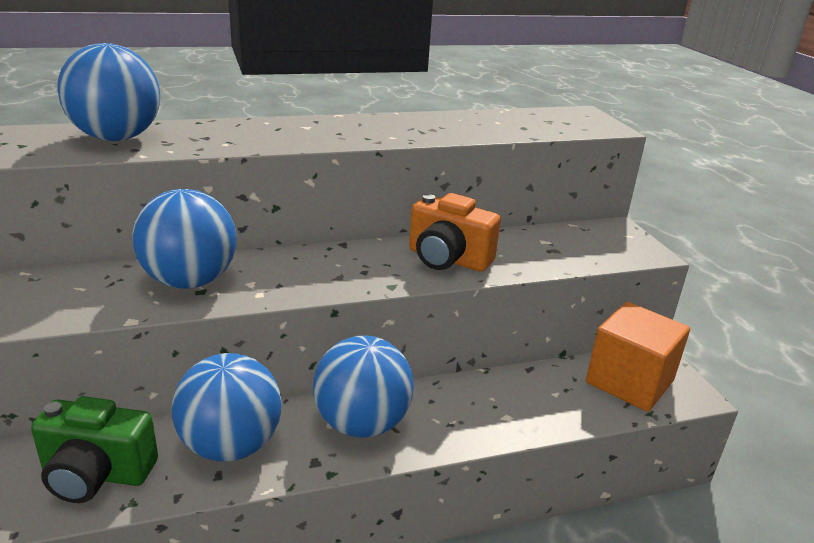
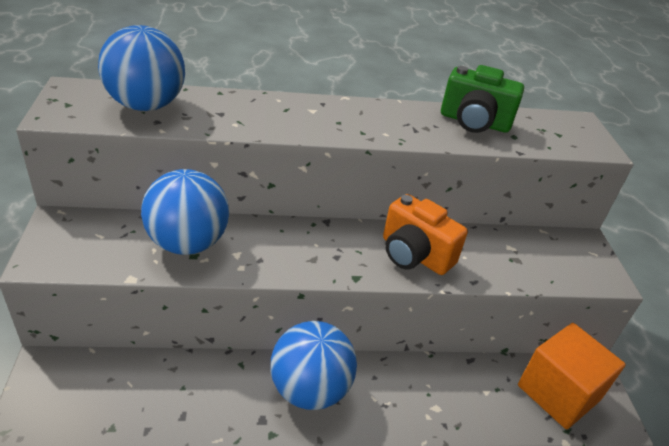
camera: 10 degrees right, 10 degrees up
green camera [31,396,158,503] -> green camera moved to [441,65,524,133]
blue ball [172,353,282,462] -> none

